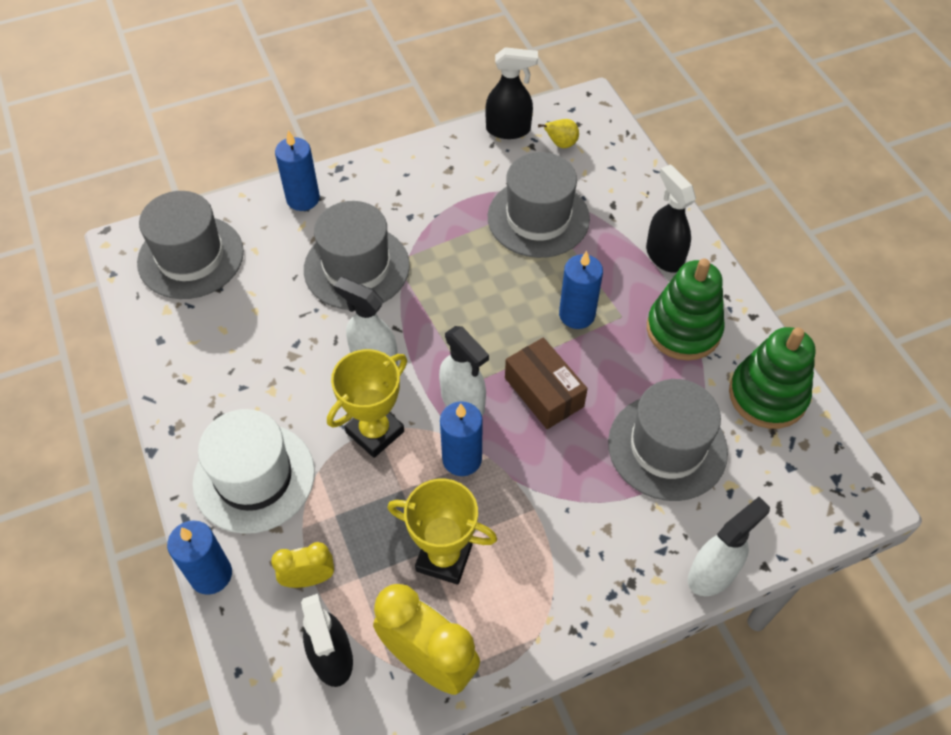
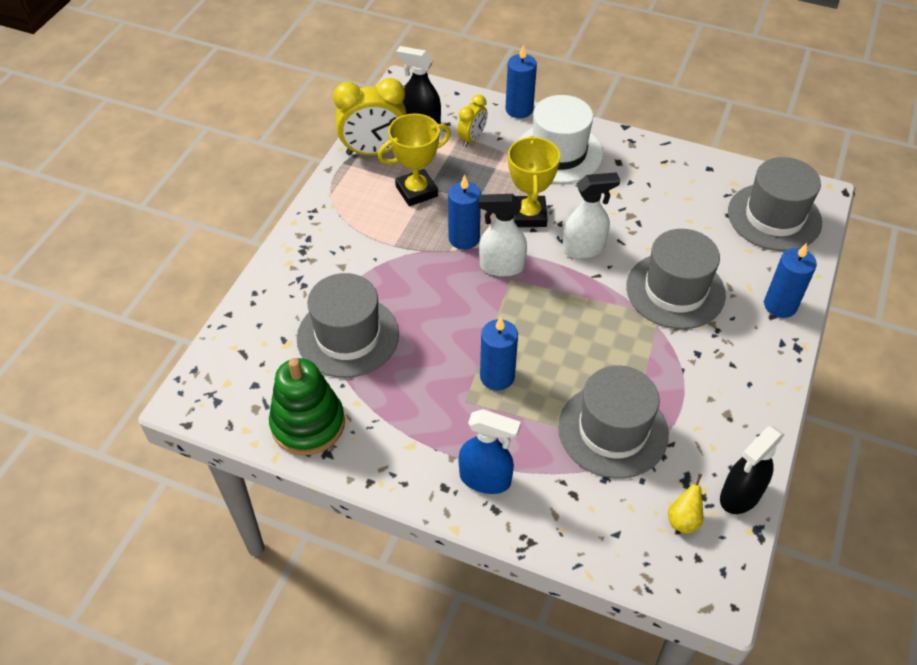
camera: 135 degrees right, 5 degrees down
brown box [505,338,588,429] -> none
black spray bottle [646,164,696,273] -> blue spray bottle [459,409,521,494]
green stacking toy [647,259,724,361] -> none
white spray bottle [688,497,770,596] -> none

